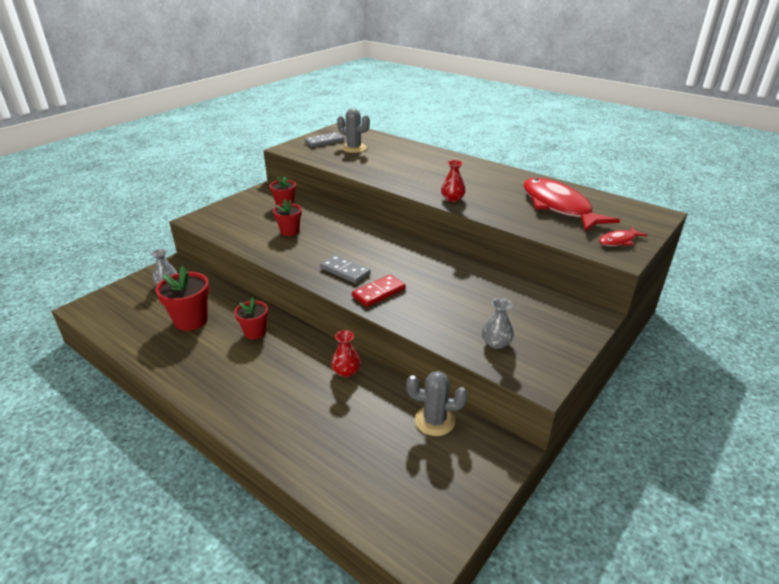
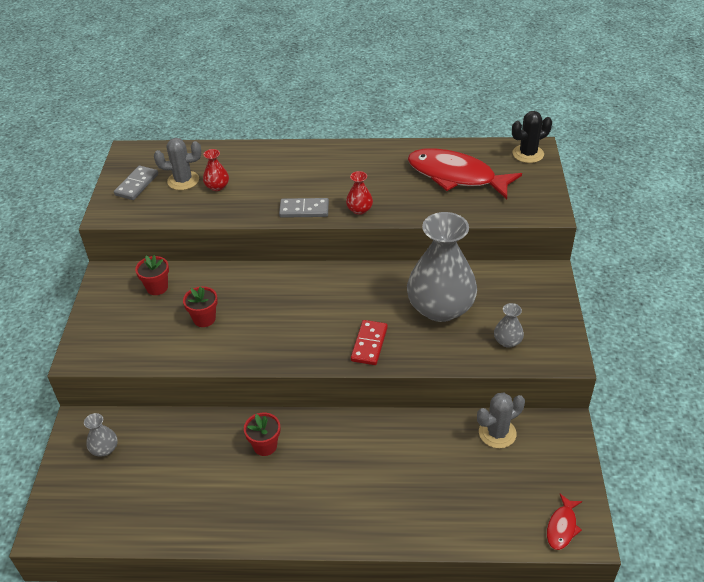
camera: 35 degrees left, 10 degrees up
red flower pot [156,266,209,331] -> none
grey domino [320,255,370,284] -> grey domino moved to [279,198,329,218]
red vase [331,330,361,377] -> red vase moved to [203,149,229,191]
red fish [599,227,647,246] -> red fish moved to [547,494,582,550]
none -> grey vase [407,212,477,322]
none -> black cactus [512,111,552,163]

